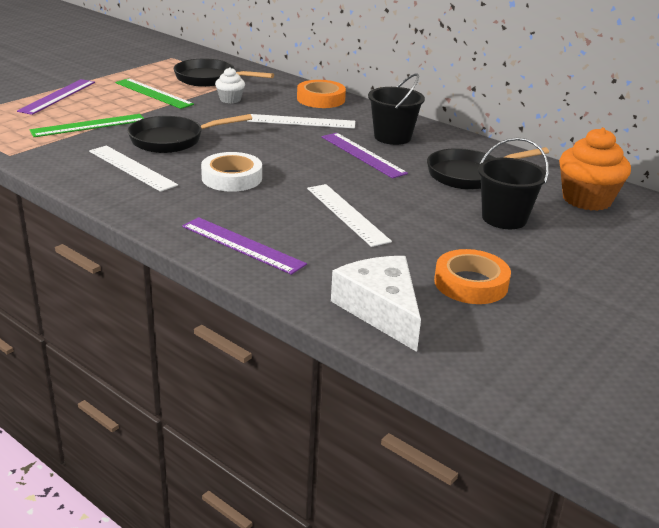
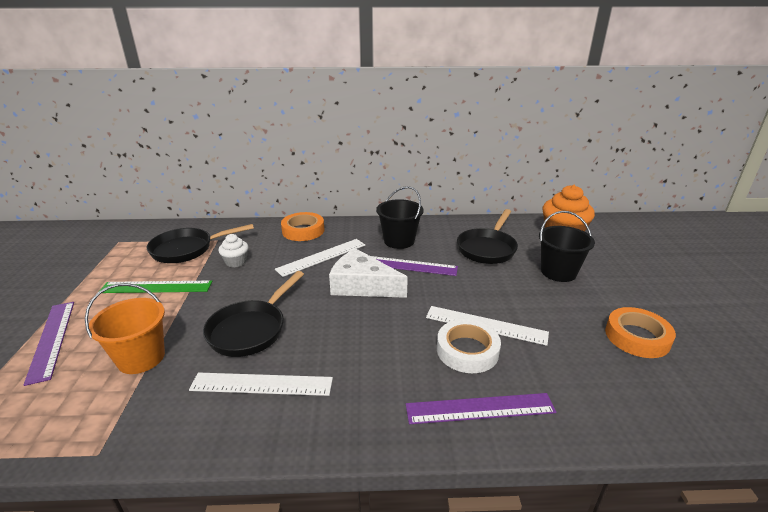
camera: 40 degrees left, 0 degrees up
green ruler [29,114,144,137] -> orange bucket [85,283,165,374]
white tape [201,152,262,192] -> white tape moved to [437,319,501,373]
white cheese [331,256,421,352] -> white cheese moved to [329,248,408,298]

